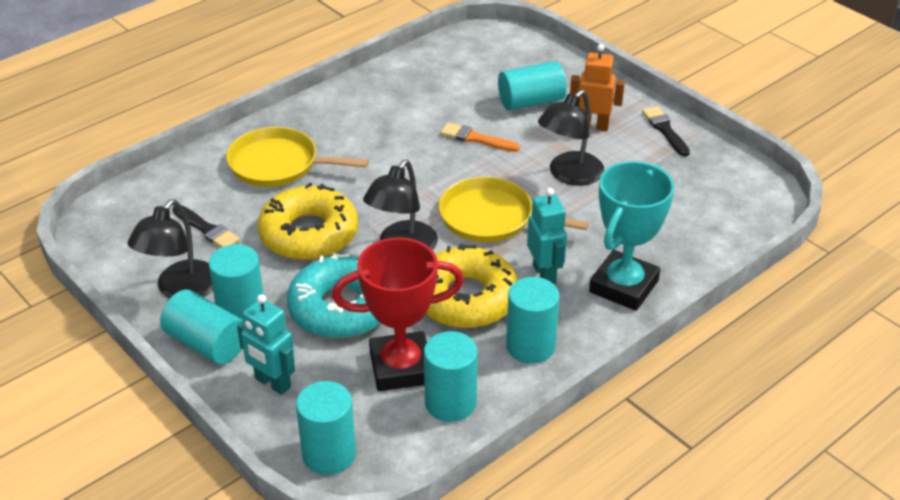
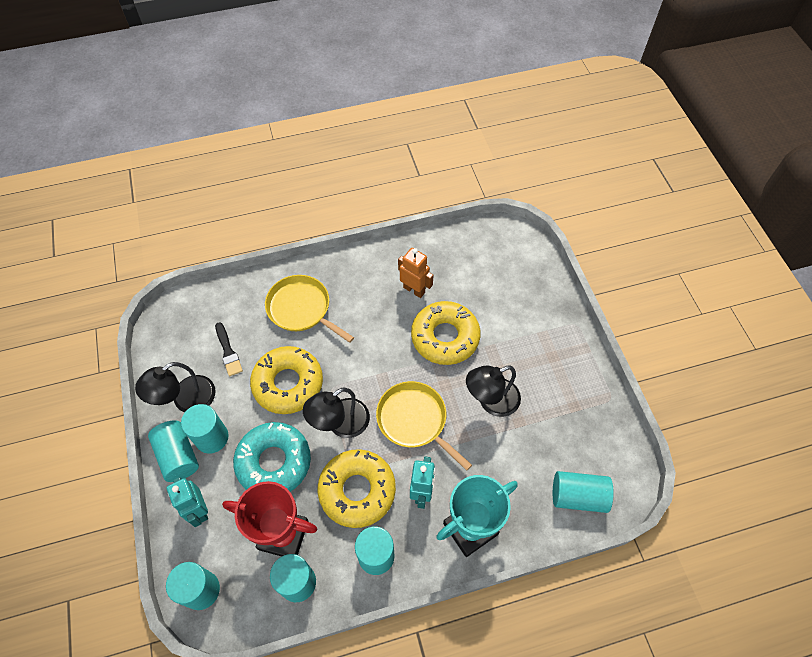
camera: 25 degrees right, 20 degrees up
orange brush [440,122,520,152] -> yellow donut [411,301,481,365]
turquoise cylinder [498,61,567,111] -> turquoise cylinder moved to [553,471,614,513]
orange robot [570,44,625,131] -> orange robot moved to [398,248,434,298]
black brush [642,106,690,156] -> none

